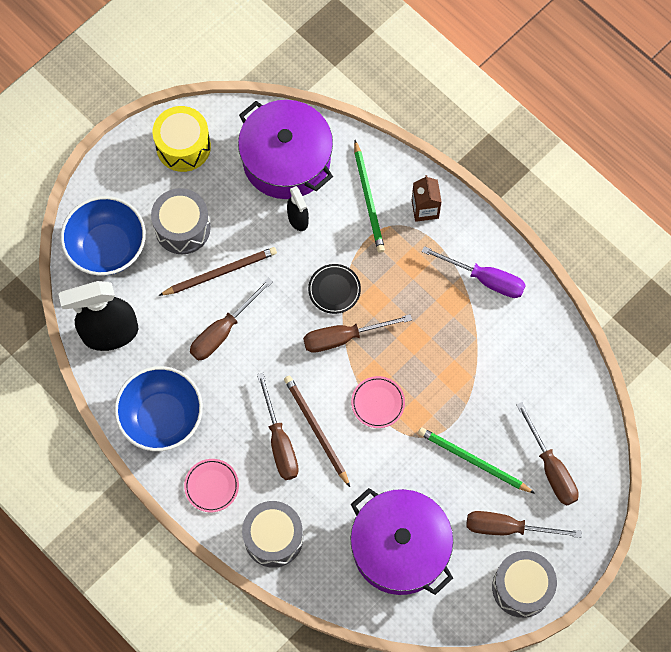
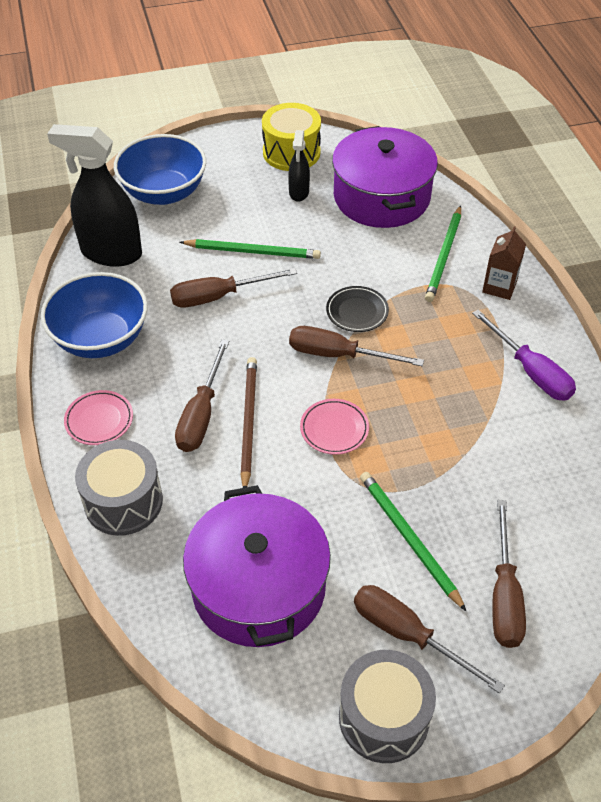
camera: 30 degrees right, 20 degrees down
grey drum [151,188,211,254] -> none
brown pencil [158,247,277,296] -> green pencil [180,239,321,259]
black spray bottle [287,186,309,231] -> black spray bottle moved to [288,130,310,202]

